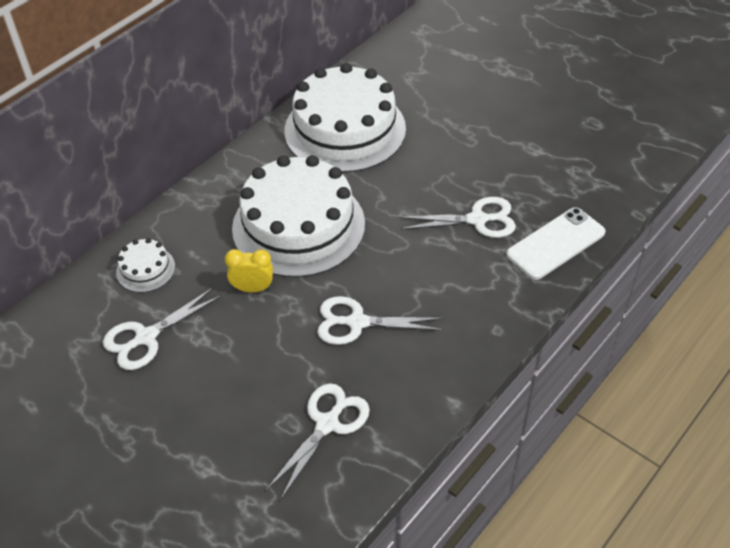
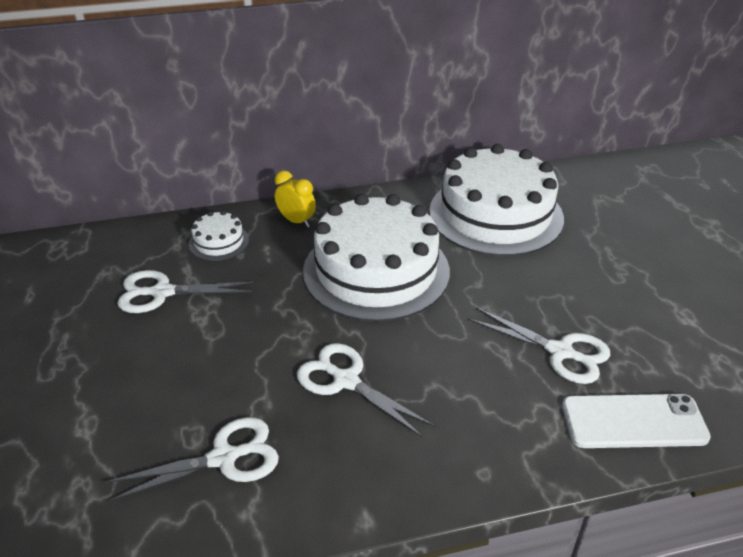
camera: 35 degrees right, 10 degrees down
yellow clock [225,249,273,292] -> yellow clock moved to [275,170,316,227]

